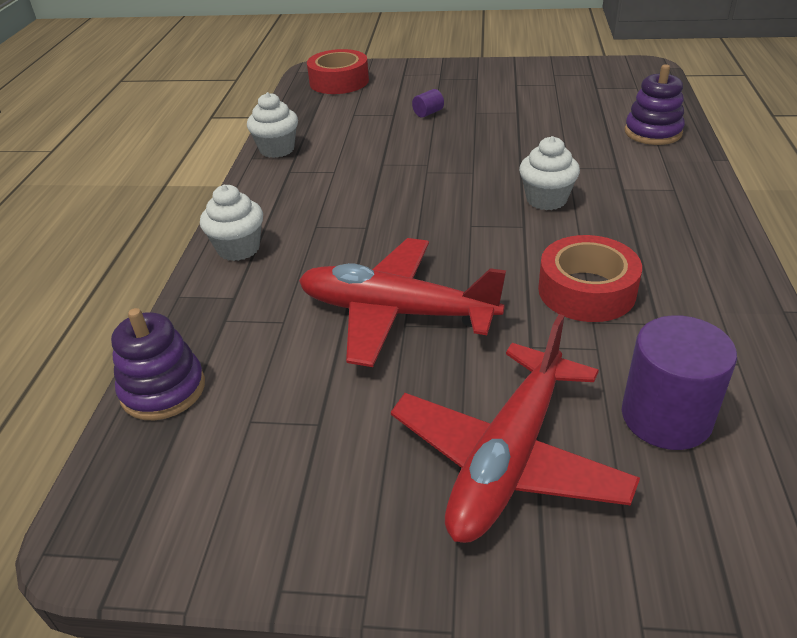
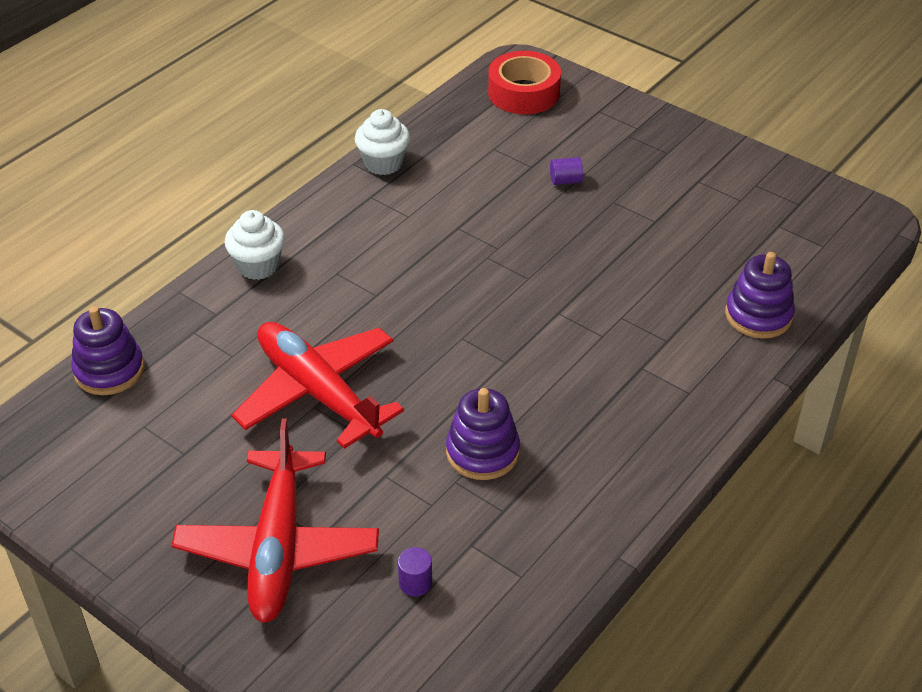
camera: 30 degrees right, 5 degrees up
red plane [391,314,640,543] -> red plane turned 60 degrees counterclockwise [172,418,379,623]
white cupcake [519,136,580,210] -> none
red tape [538,235,642,322] -> purple stacking toy [446,388,520,480]
purple cylinder [622,315,737,450] -> purple cylinder [398,547,432,596], size x0.44

